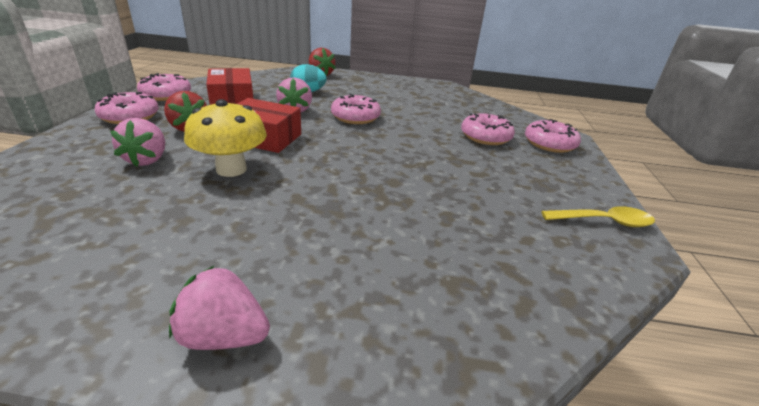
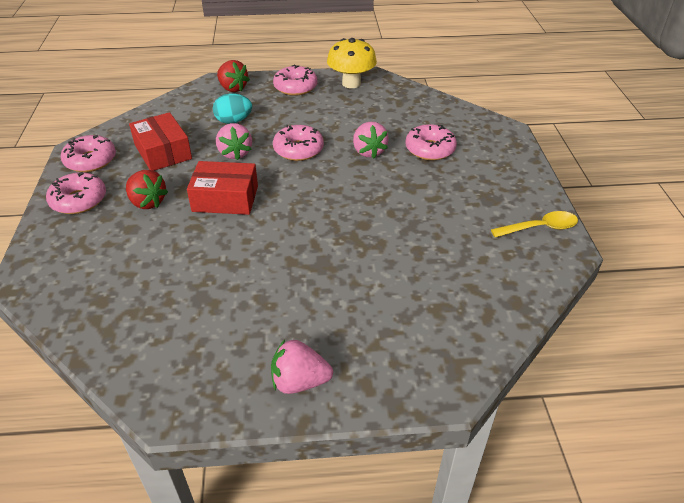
camera: 10 degrees left, 10 degrees up
pink strawberry [110,118,165,167] -> pink strawberry moved to [353,122,389,158]
yellow mushroom [184,99,267,177] -> yellow mushroom moved to [327,38,377,88]
pink donut [525,119,581,153] -> pink donut moved to [273,65,317,96]

